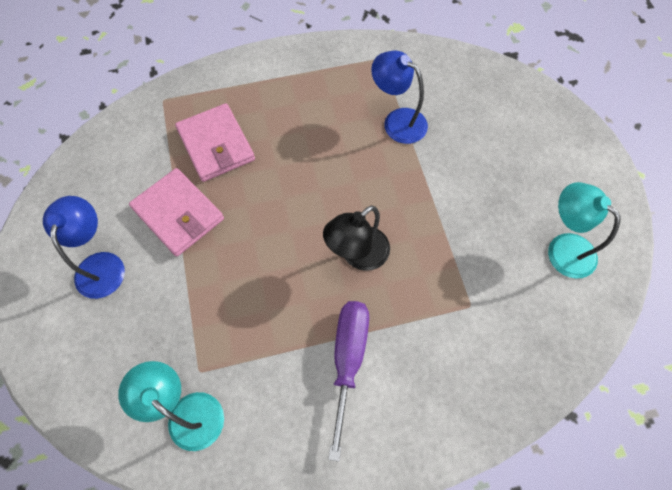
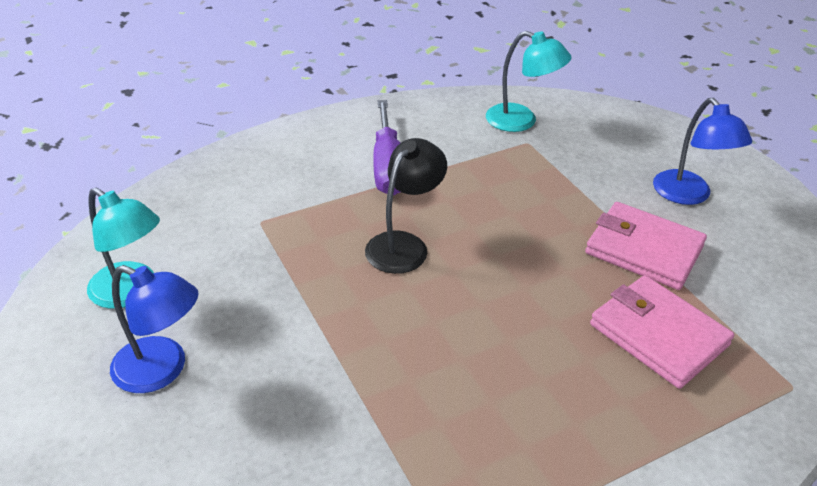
camera: 165 degrees right, 25 degrees down
blue lamp [371,50,428,144] -> blue lamp moved to [110,265,199,393]

